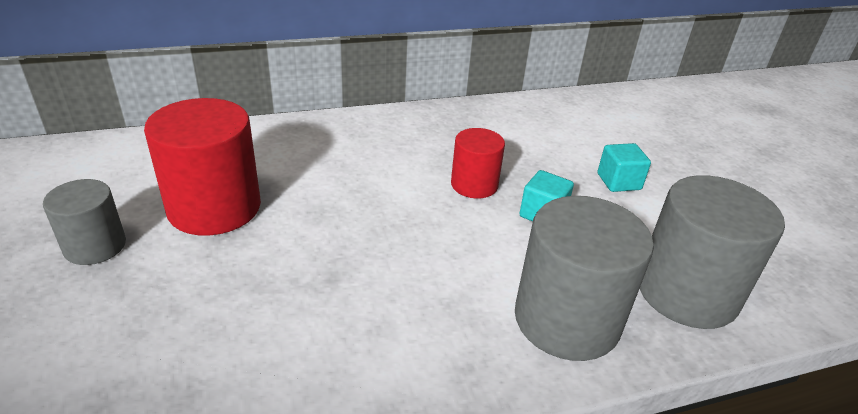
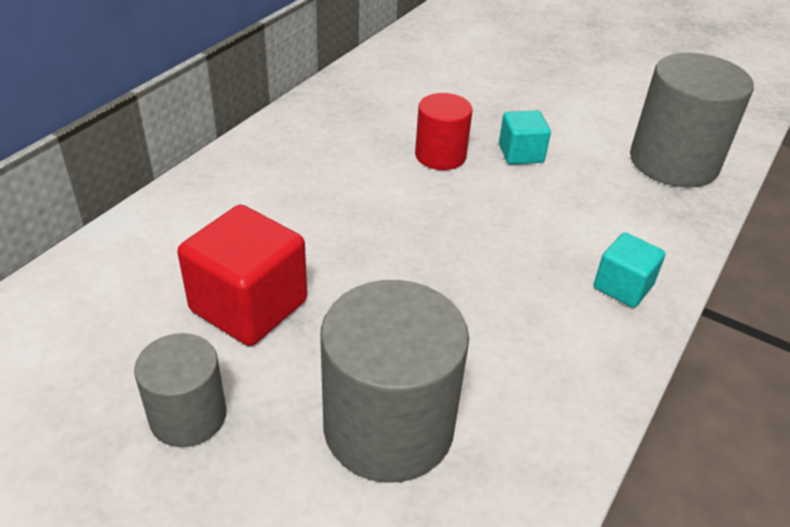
camera: 40 degrees left, 5 degrees up
red cylinder [144,98,261,236] -> red cube [177,205,307,346]
grey cylinder [515,196,654,361] -> grey cylinder moved to [320,280,469,483]
turquoise cube [598,143,651,192] -> turquoise cube moved to [594,232,666,308]

